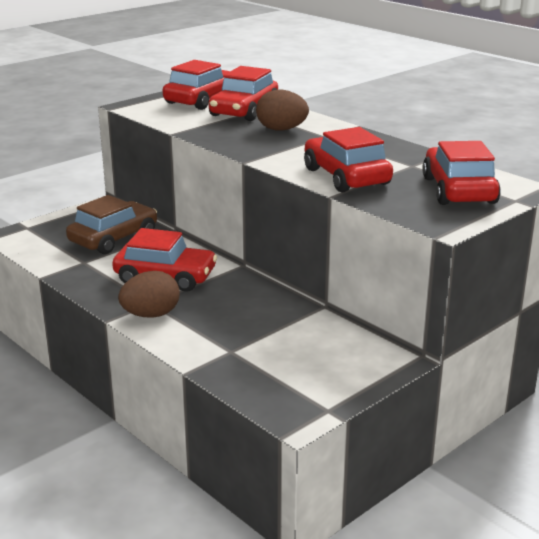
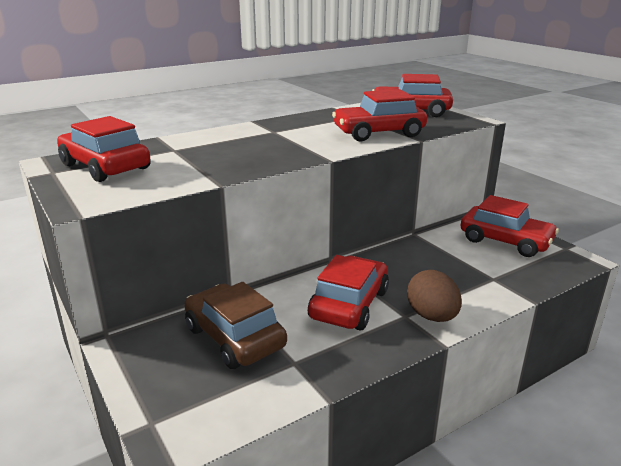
camera: 80 degrees left, 0 degrees up
red car [209,66,278,121] -> red car moved to [461,195,559,257]
brown egg [256,90,309,131] -> none

